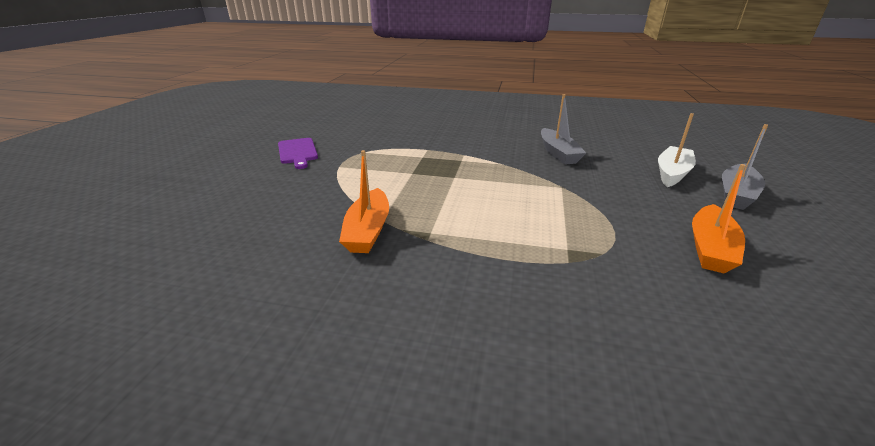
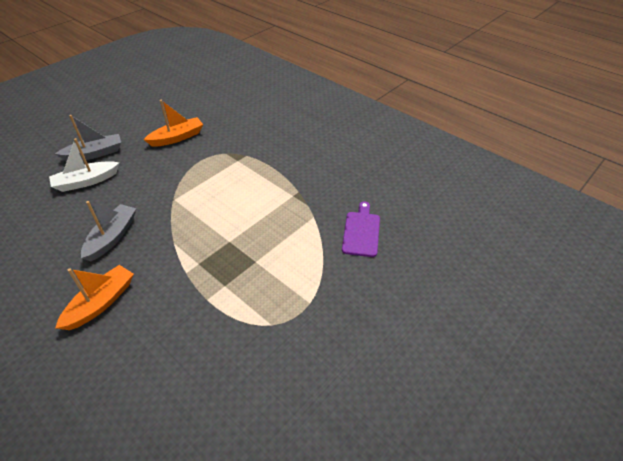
camera: 150 degrees left, 15 degrees up
purple cutting board [278,138,318,169] -> purple cutting board moved to [342,201,380,257]
orange boat [339,150,389,253] -> orange boat moved to [55,265,134,330]

